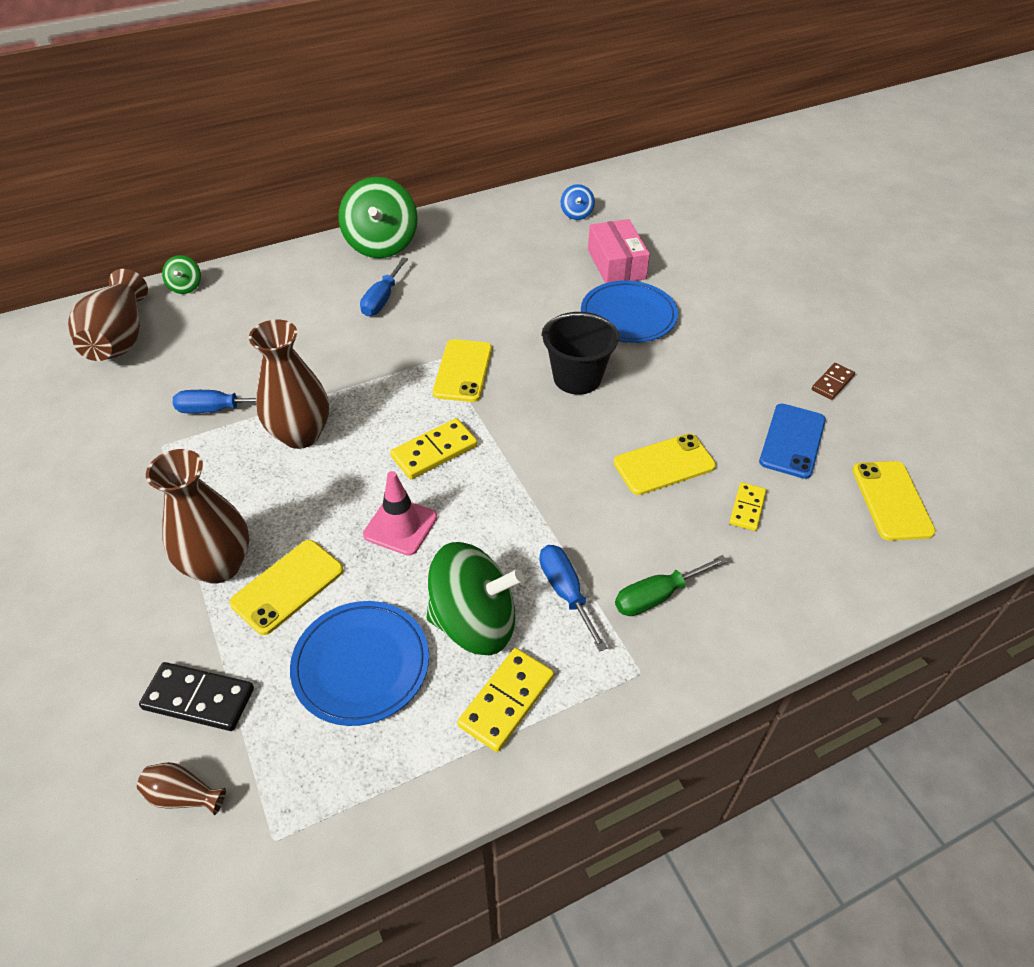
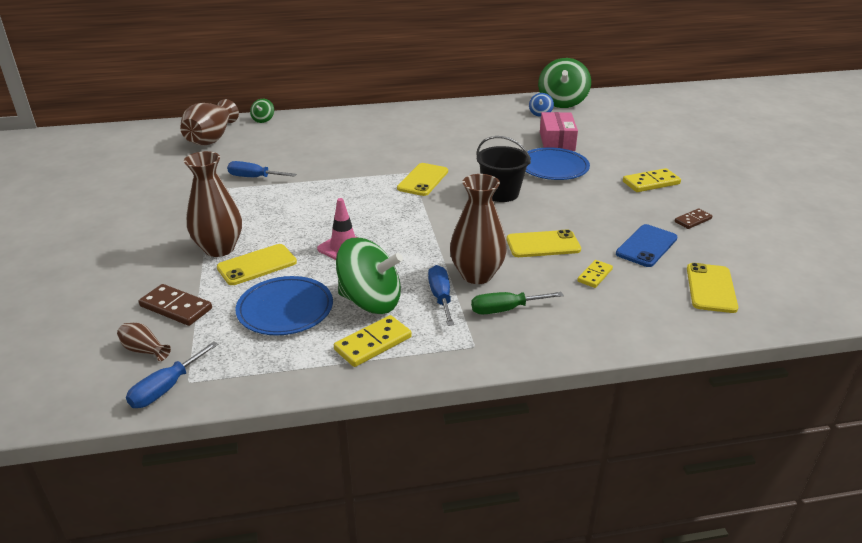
camera: 15 degrees right, 15 degrees down
black domino [139,662,254,731] -> brown domino [139,284,212,326]
brown vase [249,319,329,449] -> brown vase moved to [450,174,507,284]
green spinning top [338,177,418,258] -> green spinning top moved to [538,58,591,108]
blue screwdriver [360,257,408,316] -> blue screwdriver moved to [126,341,218,408]
yellow domino [390,418,478,479] -> yellow domino moved to [623,168,681,192]

